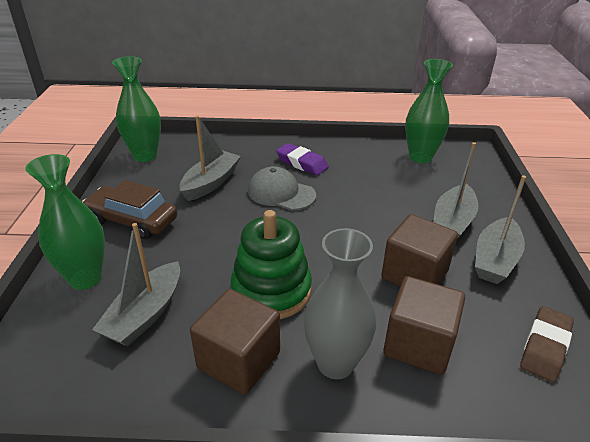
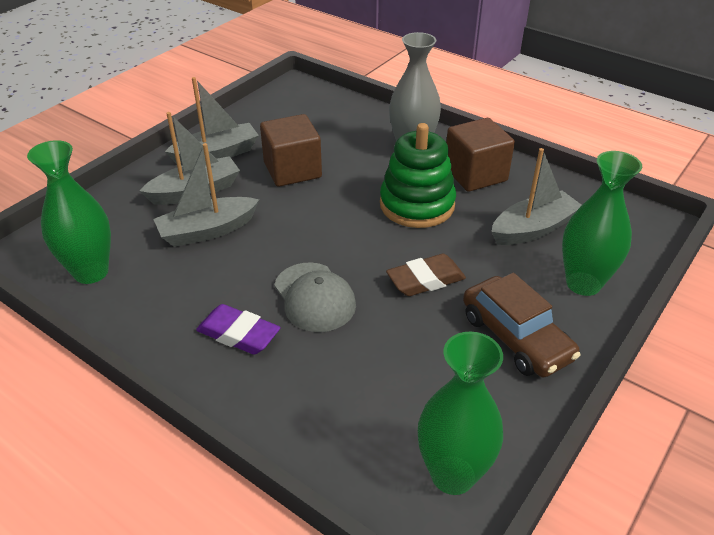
camera: 145 degrees left, 5 degrees up
grey boat [180,115,241,201] -> grey boat moved to [153,143,259,247]
purple eraser [276,143,329,176] -> purple eraser turned 45 degrees counterclockwise [196,304,281,354]
brown cube [383,276,465,375] -> none
brown eraser [520,306,574,382] -> brown eraser moved to [386,254,466,296]

